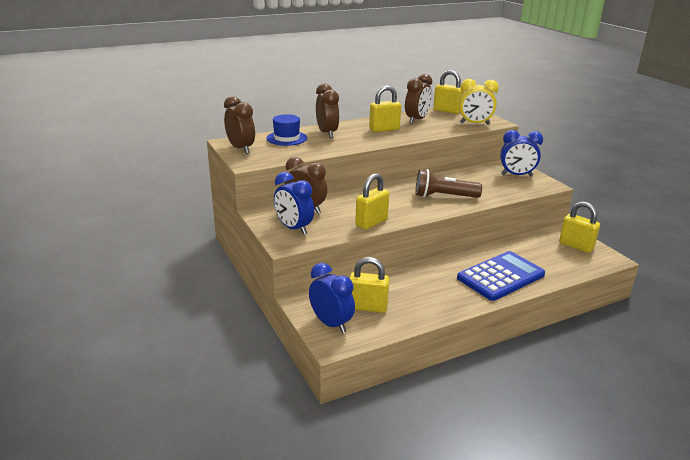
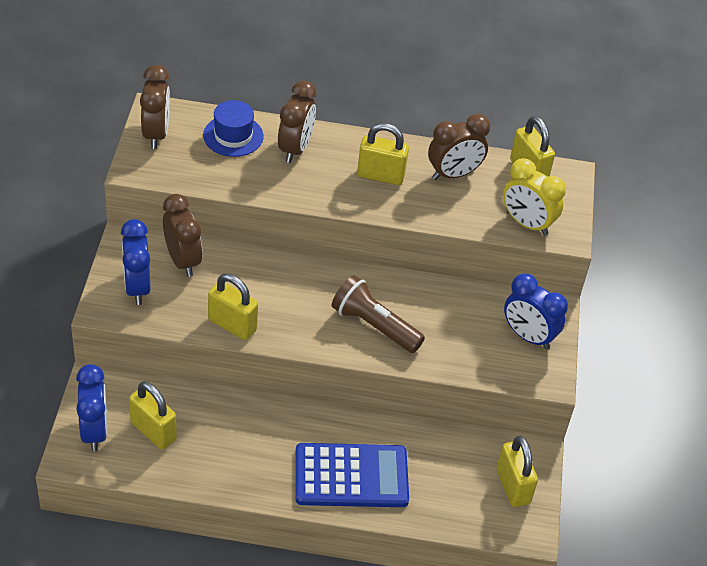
camera: 30 degrees right, 20 degrees up
yellow padlock [355,173,389,230] -> yellow padlock turned 45 degrees clockwise [208,274,258,340]

